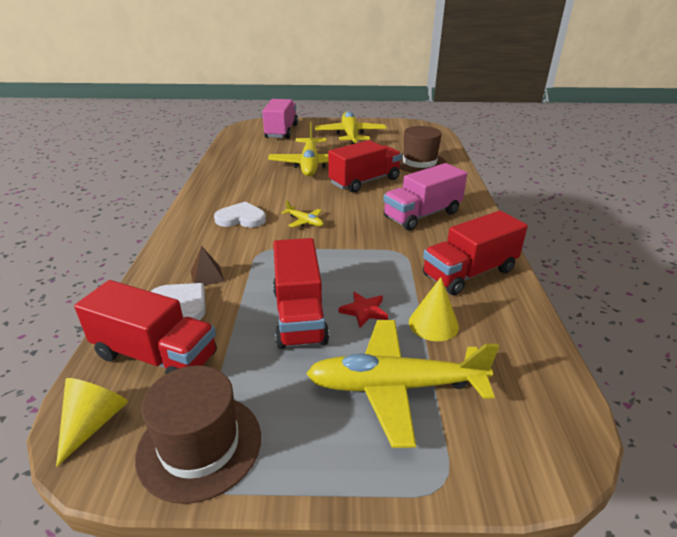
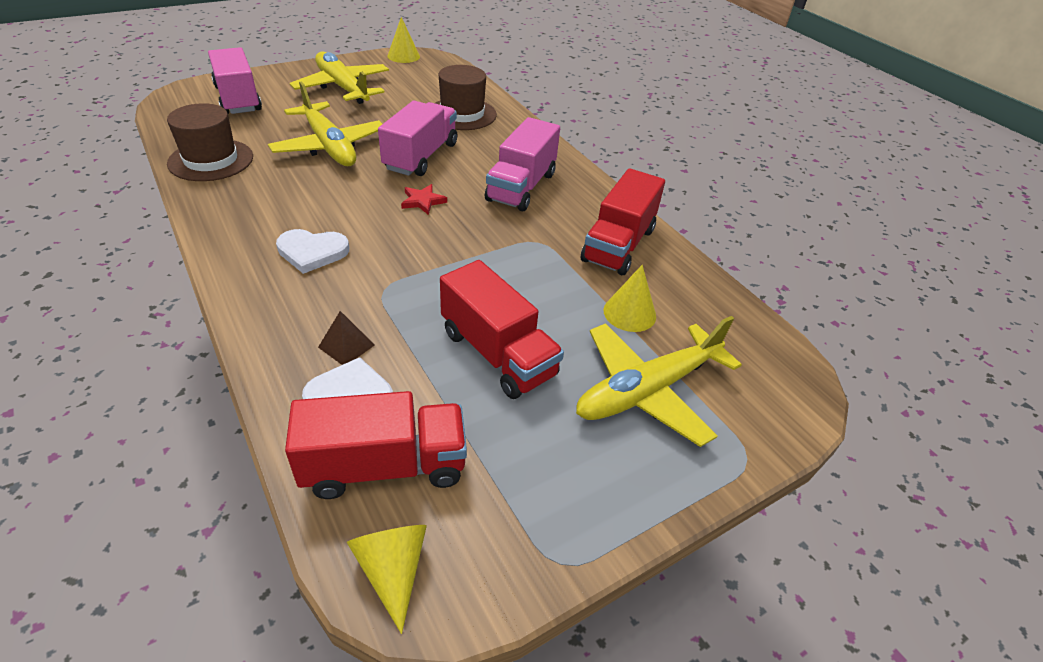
camera: 35 degrees left, 10 degrees up
brown hat [135,365,261,504] -> brown hat moved to [167,103,253,181]
white heart [214,201,266,228] -> white heart turned 150 degrees counterclockwise [276,229,349,274]
yellow plane [282,201,324,228] -> none
red truck [328,140,402,193] -> pink truck [378,101,457,176]
red star [339,292,388,328] -> red star moved to [401,184,447,215]
none -> yellow cone [388,17,420,63]

